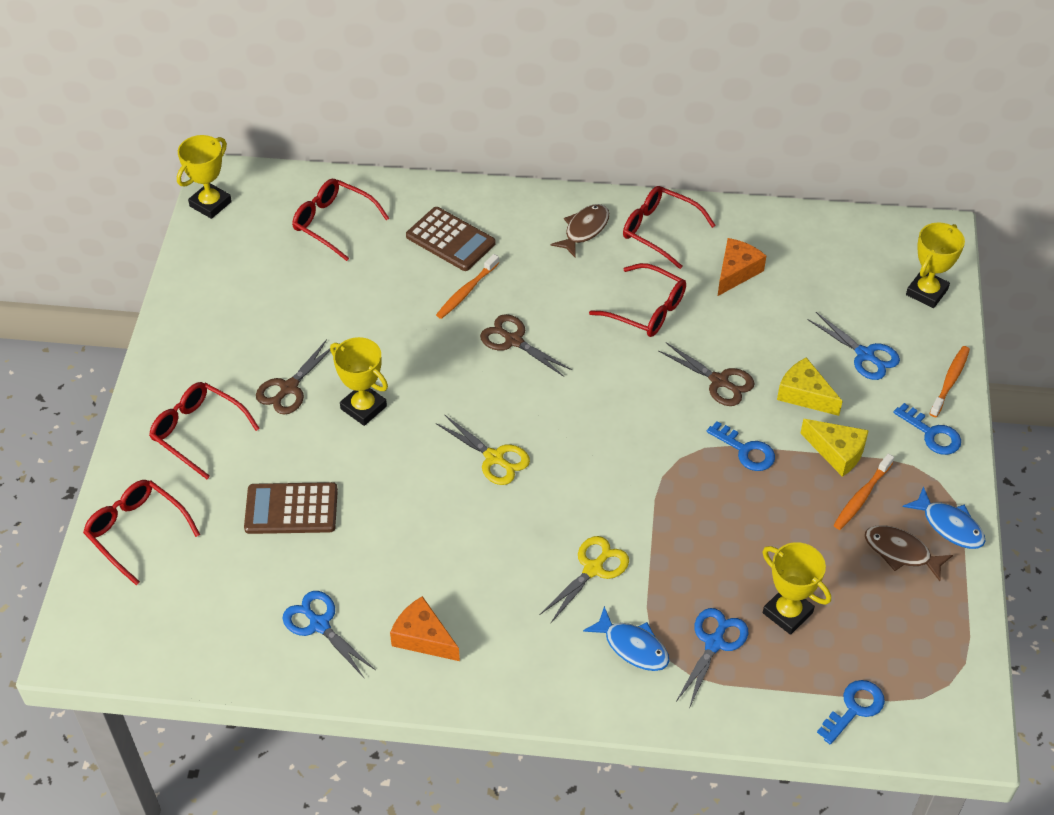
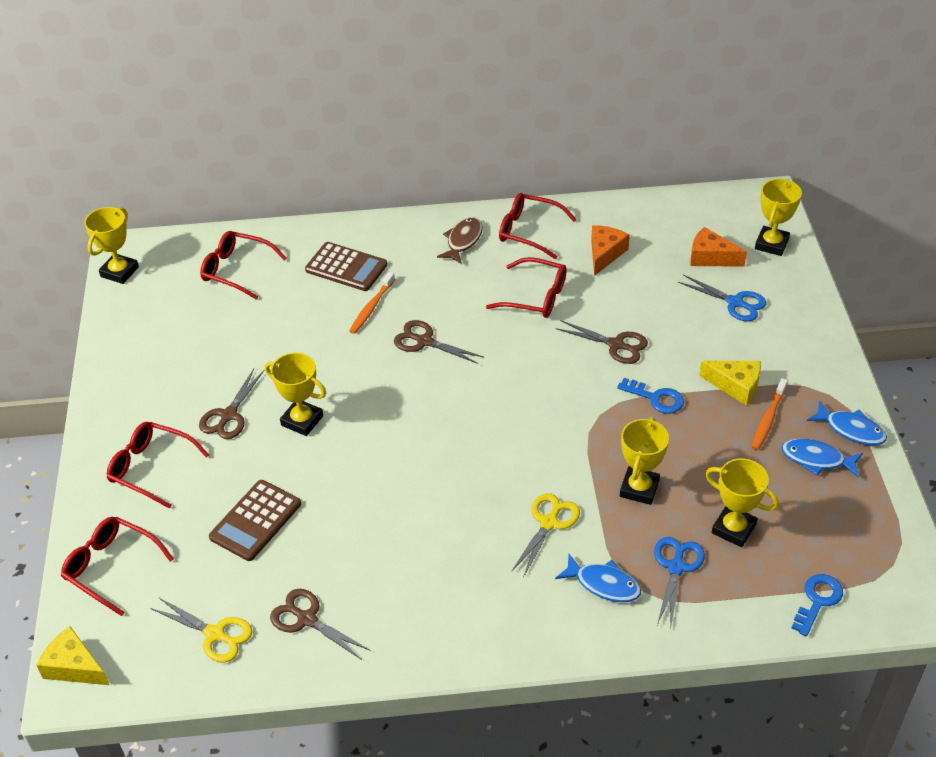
camera: 10 degrees left, 5 degrees down
brown calculator [244,482,338,534] -> brown calculator turned 45 degrees counterclockwise [209,480,301,561]
blue scissors [282,591,375,679] -> brown scissors [270,589,371,660]
orange cheese [390,596,460,661] -> orange cheese moved to [690,227,747,267]
yellow scissors [436,415,530,485] -> yellow scissors moved to [150,597,253,663]
yellow cheese [777,357,843,416] -> yellow cheese moved to [36,626,109,685]
brown fish [865,525,953,581] -> blue fish [781,439,863,478]
blue key [893,403,961,455] -> none
orange toothbrush [929,346,970,417] -> none
none -> yellow trophy [620,417,669,505]

